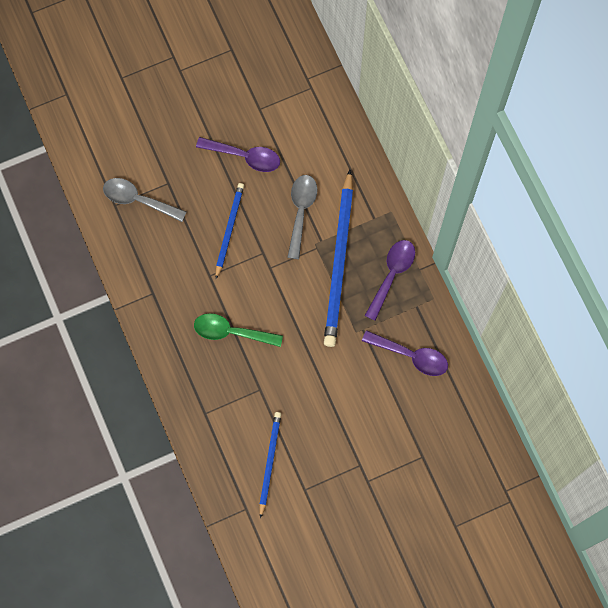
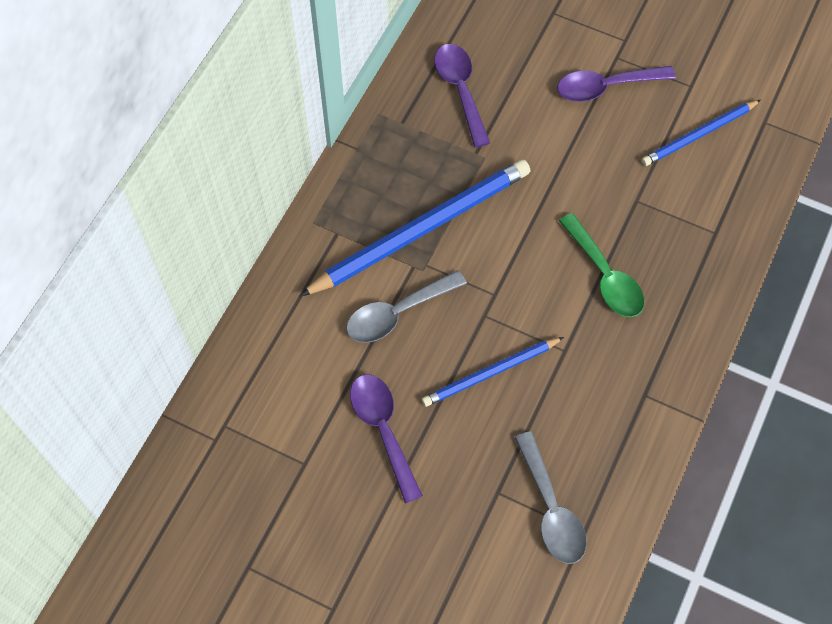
camera: 130 degrees left, 10 degrees down
purple spoon [365,240,415,321] -> purple spoon moved to [557,66,676,102]

